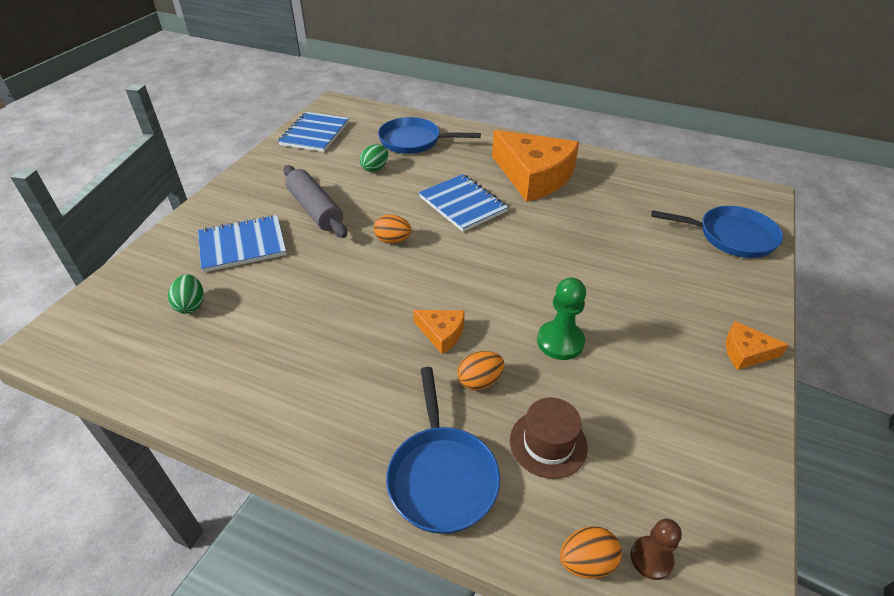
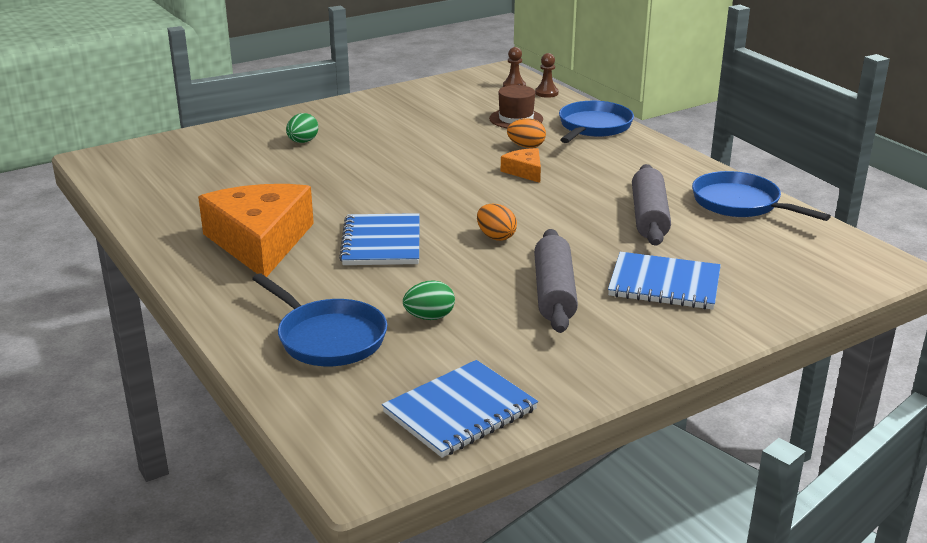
camera: 145 degrees left, 15 degrees down
green egg [168,274,204,314] -> green egg moved to [286,113,318,143]
green pawn [537,278,586,360] -> none
orange egg [560,526,622,579] -> brown pawn [535,53,559,98]
blue pan [651,206,783,258] -> blue pan moved to [692,171,831,221]
orange cheese [726,321,789,370] -> none
none -> grey rolling pin [632,164,671,246]

